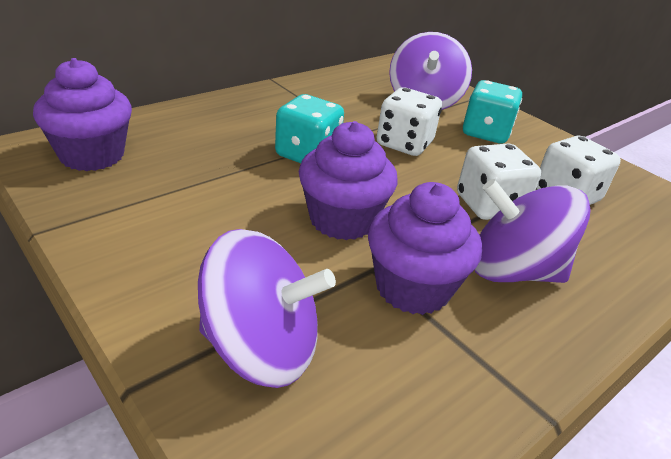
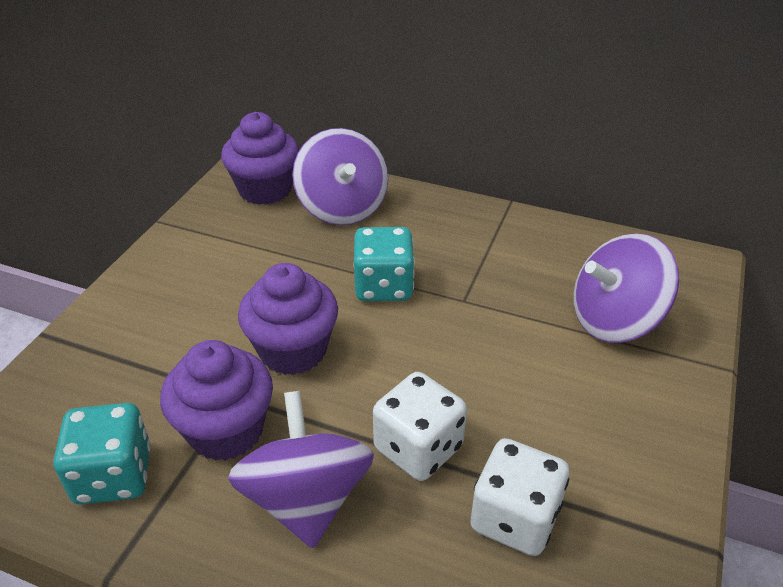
camera: 65 degrees right, 5 degrees up
purple spinning top [198,229,336,388] -> purple spinning top moved to [292,128,388,225]
white dice [377,87,442,156] -> none
turquoise dice [463,80,522,144] -> turquoise dice moved to [54,403,151,505]

